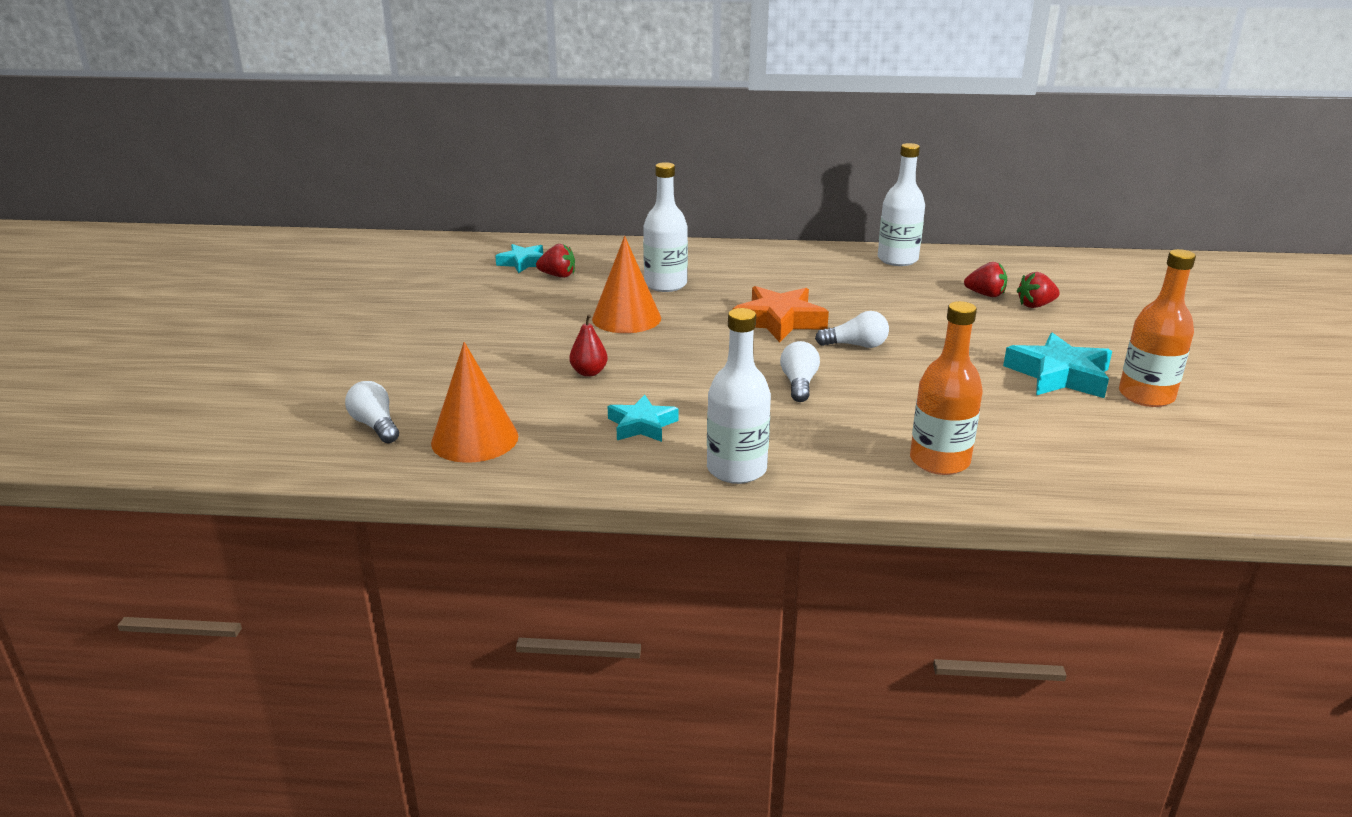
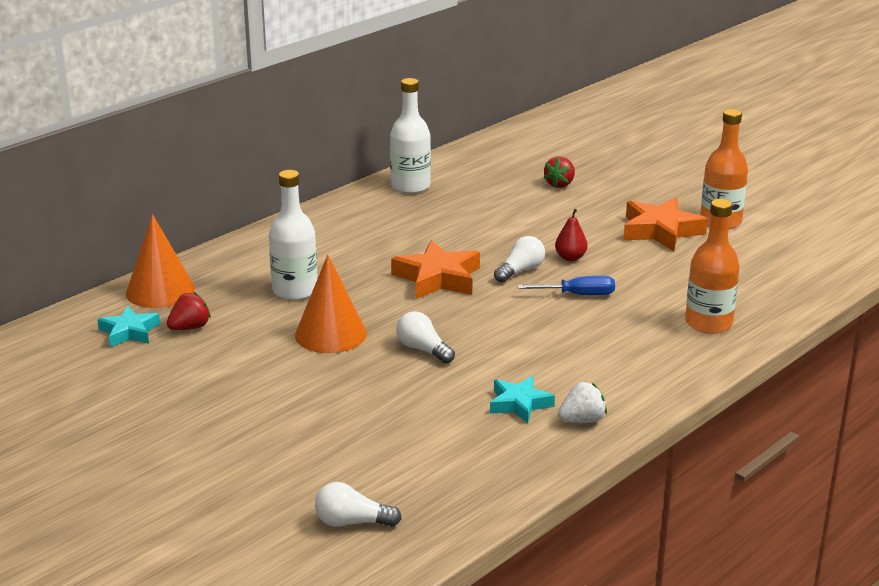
camera: 50 degrees left, 0 degrees up
orange cone [431,342,518,463] -> orange cone moved to [126,214,195,308]
red pear [569,314,608,377] -> red pear moved to [555,209,588,261]
white bottle [707,308,771,484] -> none
white light bulb [780,341,820,402] -> white light bulb moved to [396,311,455,364]
red strawberry [964,262,1007,297] -> none
turquoise star [1003,332,1112,398] -> orange star [624,198,708,251]
none -> blue screwdriver [518,276,615,295]
none -> white strawberry [558,382,607,423]

